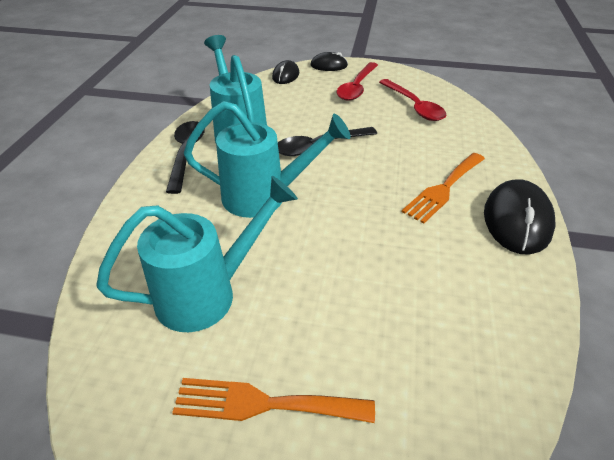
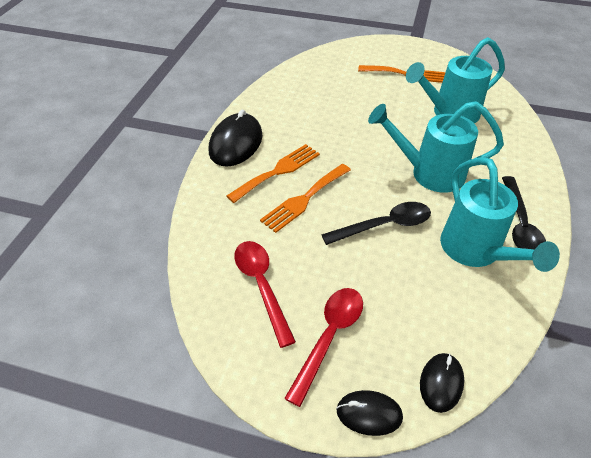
camera: 175 degrees left, 5 degrees up
none -> orange fork [260,164,351,233]

